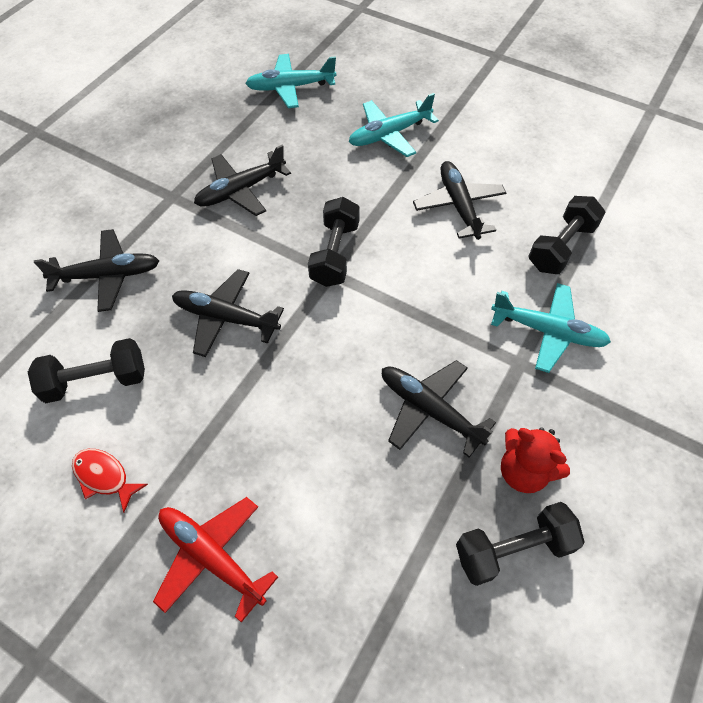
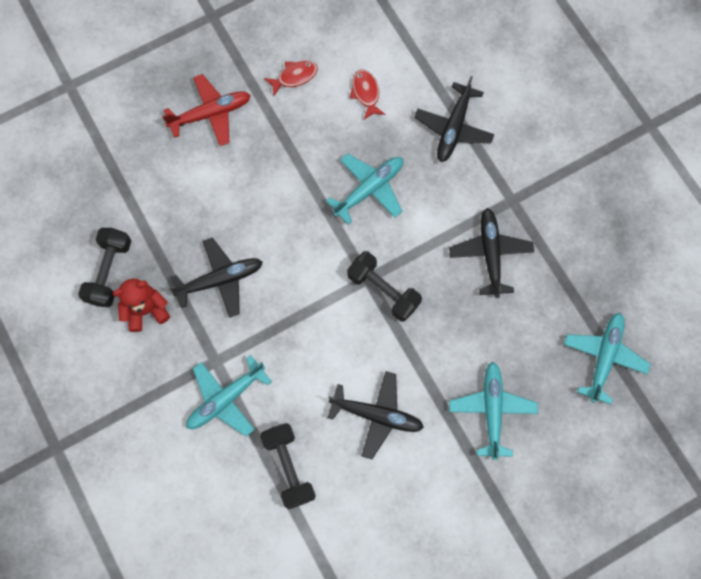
camera: 120 degrees right, 15 degrees up
black dumbbell [28,338,145,403] -> red fish [349,70,385,120]
black plane [172,269,284,357] -> turquoise plane [326,153,403,224]

